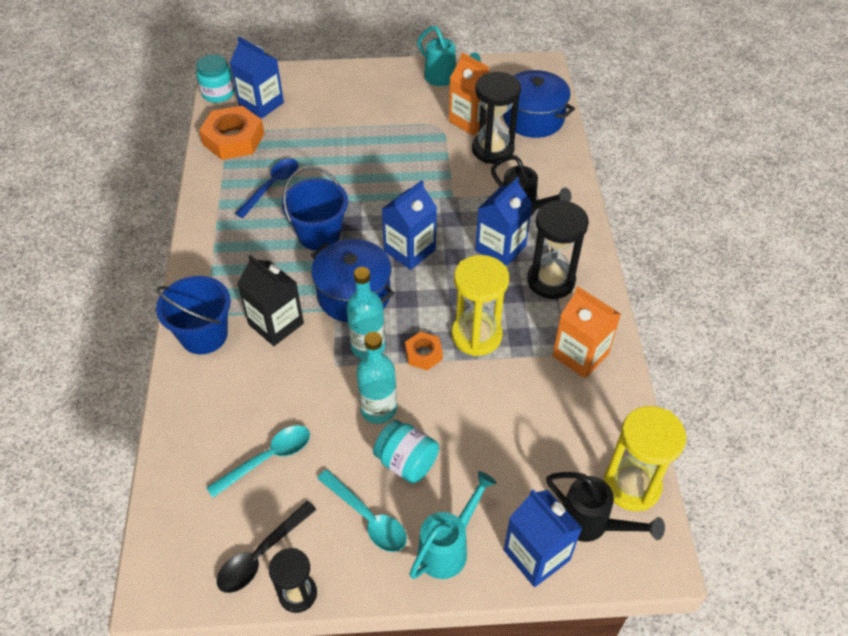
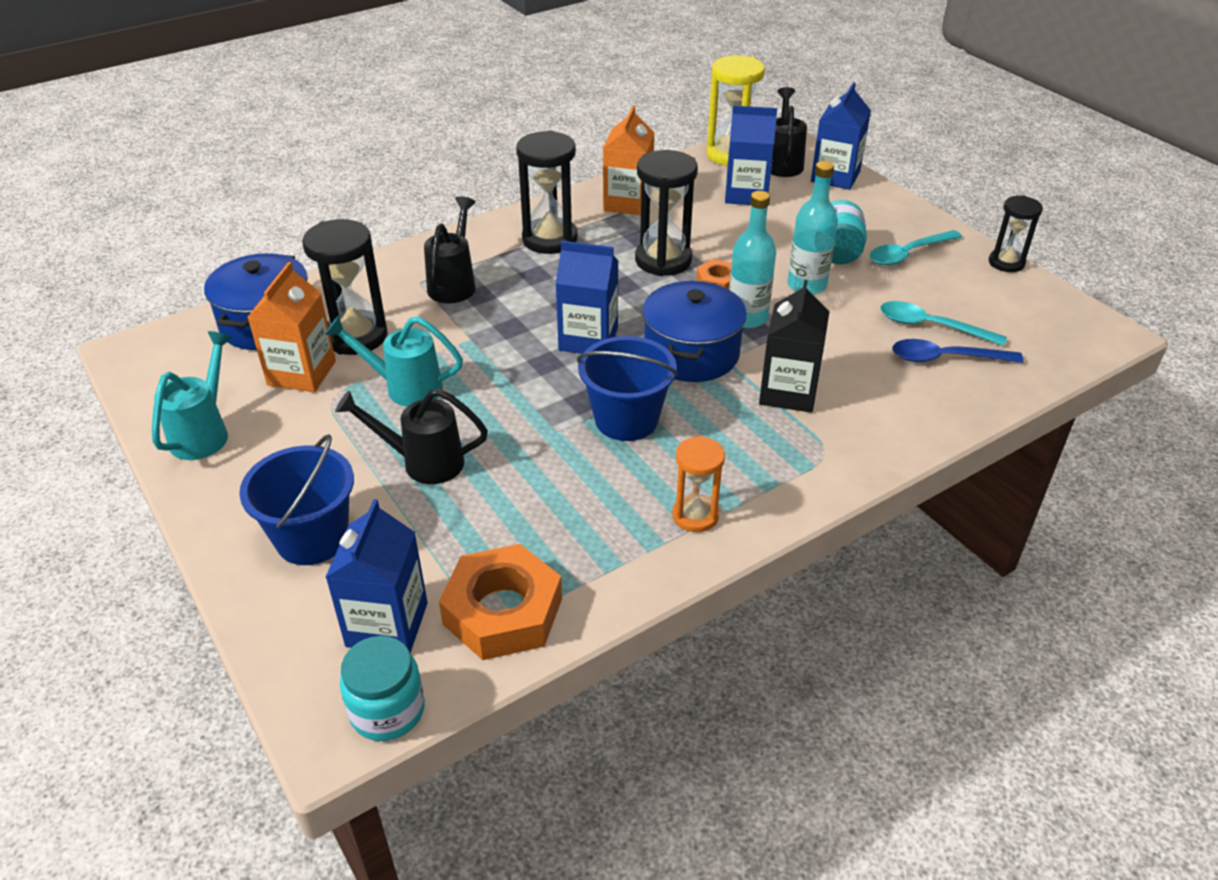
camera: 120 degrees left, 10 degrees down
blue bucket [156,276,231,354] -> blue bucket moved to [239,434,354,565]
black spoon [217,501,317,593] -> none
blue spoon [235,159,298,218] -> blue spoon moved to [892,339,1024,363]
turquoise spoon [317,469,407,552] -> turquoise spoon turned 135 degrees counterclockwise [870,230,962,266]
turquoise watering can [410,471,497,579] -> turquoise watering can moved to [324,315,463,407]
yellow hourglass [452,255,509,356] -> black hourglass [635,150,698,276]
blue carton [475,177,533,267] -> blue carton moved to [725,106,777,205]
none -> black watering can [335,389,488,484]
none -> orange hourglass [672,436,725,532]

